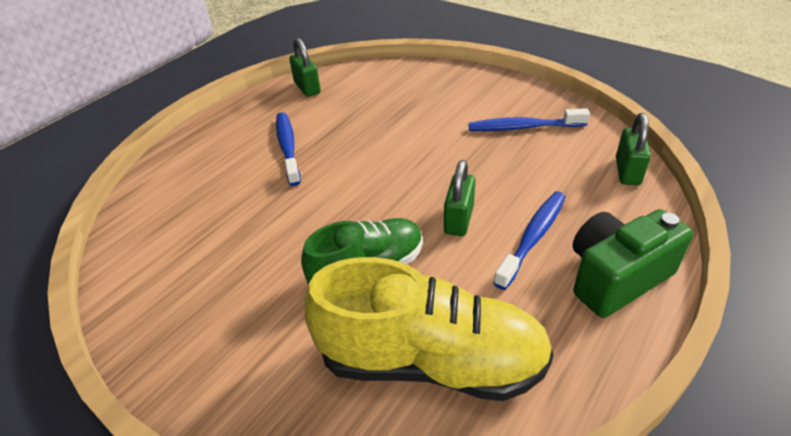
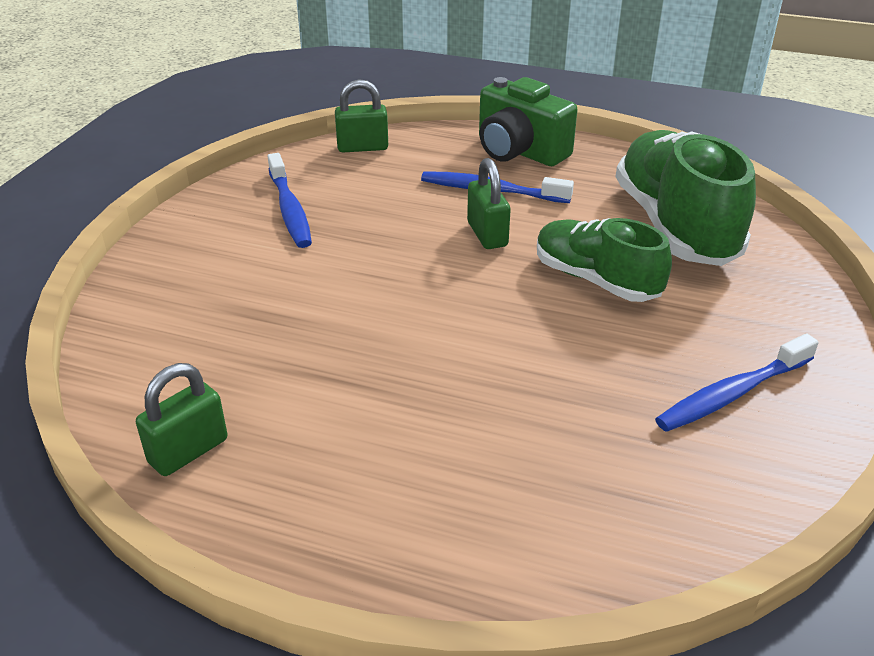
camera: 110 degrees left, 5 degrees down
blue toothbrush [276,112,301,186] -> blue toothbrush moved to [655,333,819,432]
yellow shoe [305,257,554,401] -> green shoe [616,130,756,266]
green padlock [444,160,475,236] -> green padlock turned 75 degrees clockwise [467,158,511,249]

